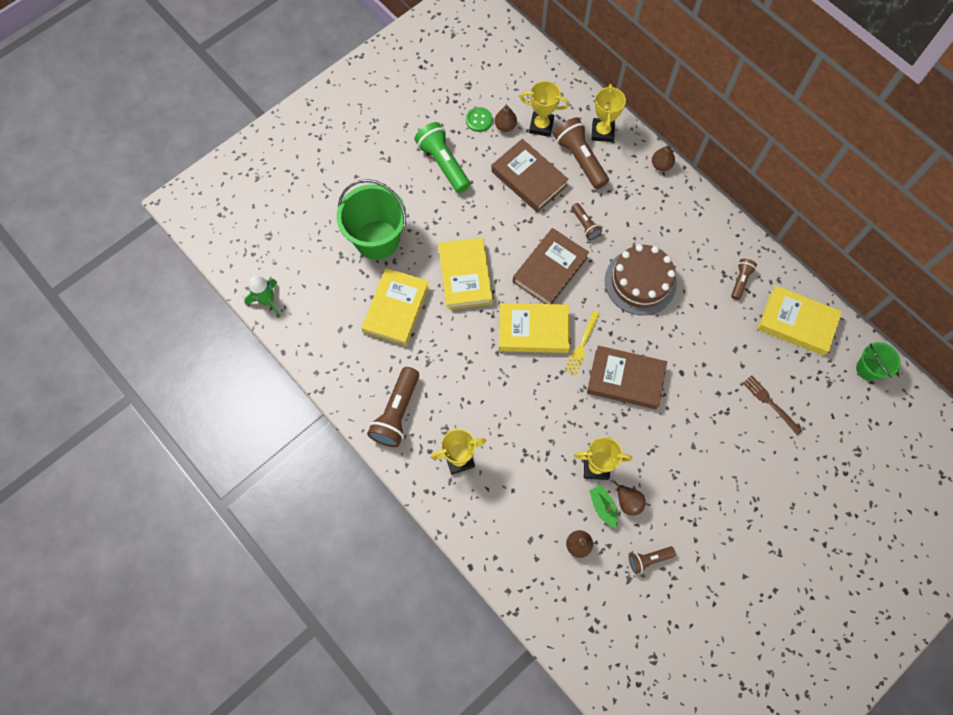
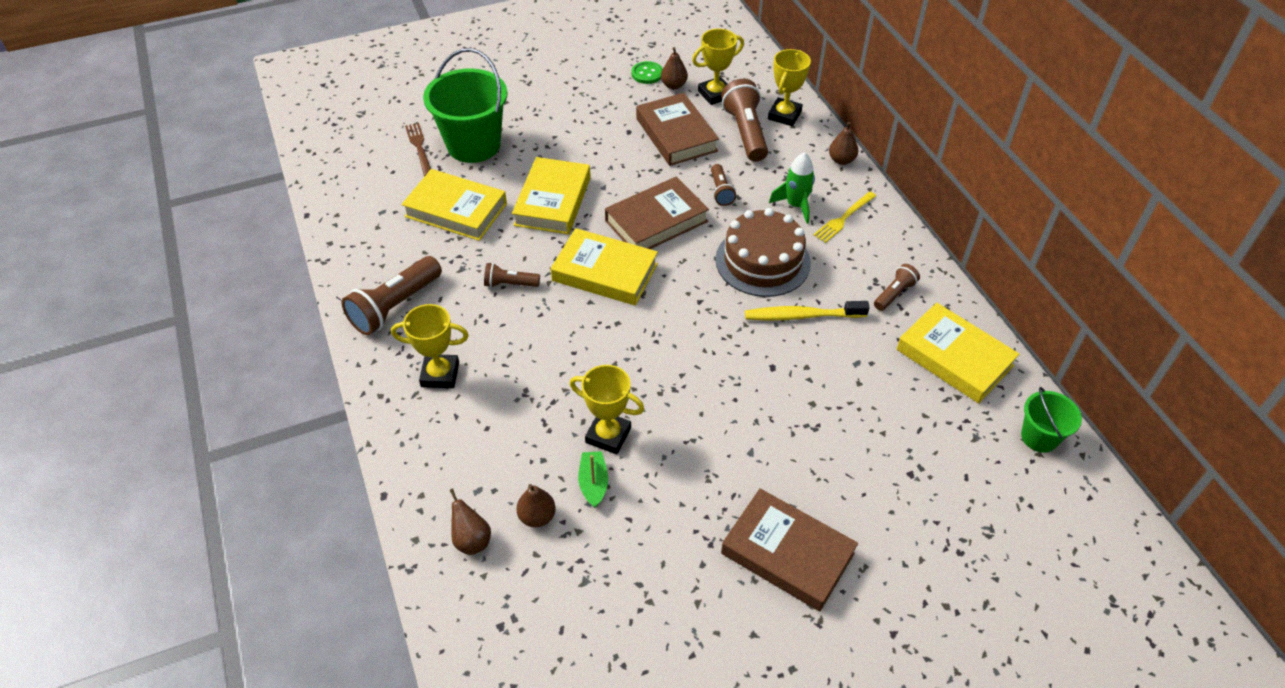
camera: 20 degrees right, 20 degrees down
green rocket [244,276,281,317] -> green rocket moved to [769,152,815,224]
yellow book [362,268,429,346] -> yellow book turned 75 degrees clockwise [401,169,507,241]
green flashlight [414,122,470,193] -> none
yellow trophy [520,81,569,137] -> yellow trophy turned 60 degrees counterclockwise [692,29,744,105]
yellow fork [564,311,600,375] -> yellow fork moved to [813,192,876,243]
brown book [587,345,667,409] -> brown book moved to [721,488,858,611]
brown pear [613,481,646,515] -> brown pear moved to [449,489,491,555]
brown flashlight [629,547,676,574] -> brown flashlight moved to [484,263,540,288]
brown fork [743,375,803,435] -> brown fork moved to [405,123,431,176]
none -> yellow toothbrush [745,301,870,321]

